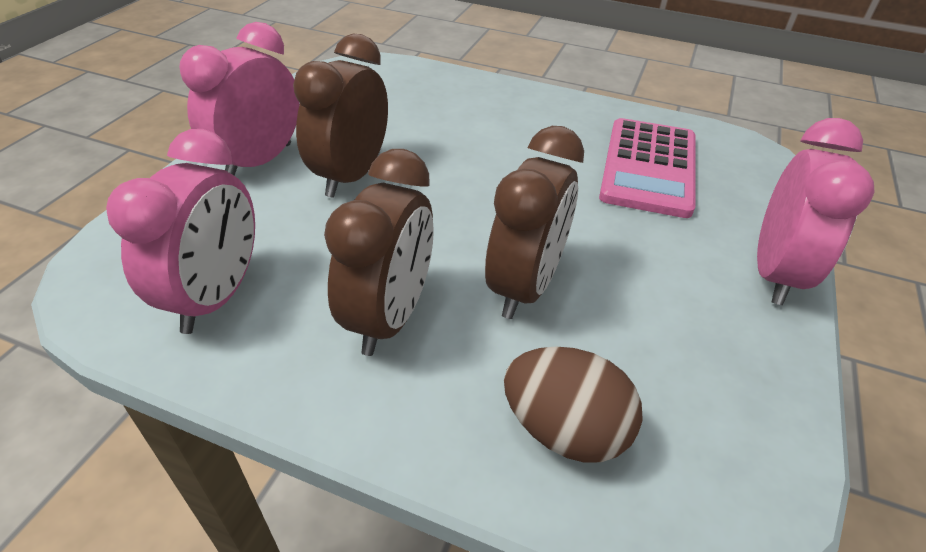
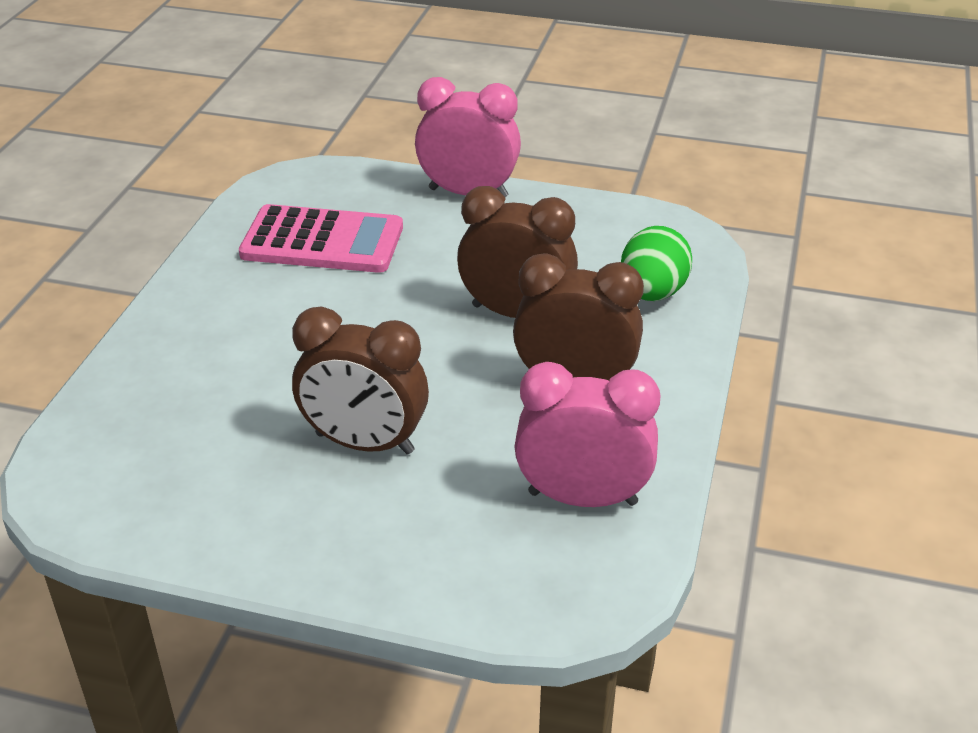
camera: 95 degrees left, 5 degrees down
pink clock [180,22,299,176] -> none
brown egg [504,346,643,463] -> green egg [621,226,692,301]

